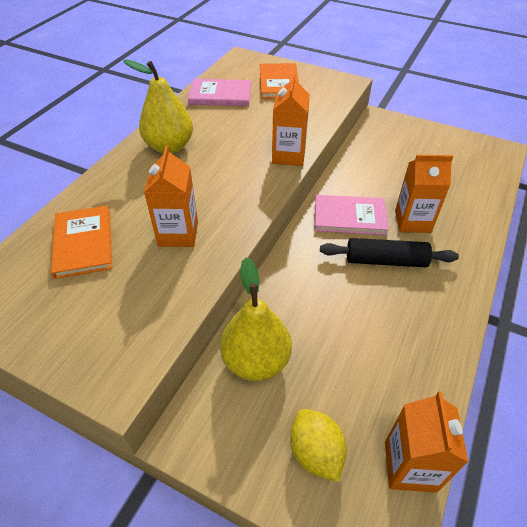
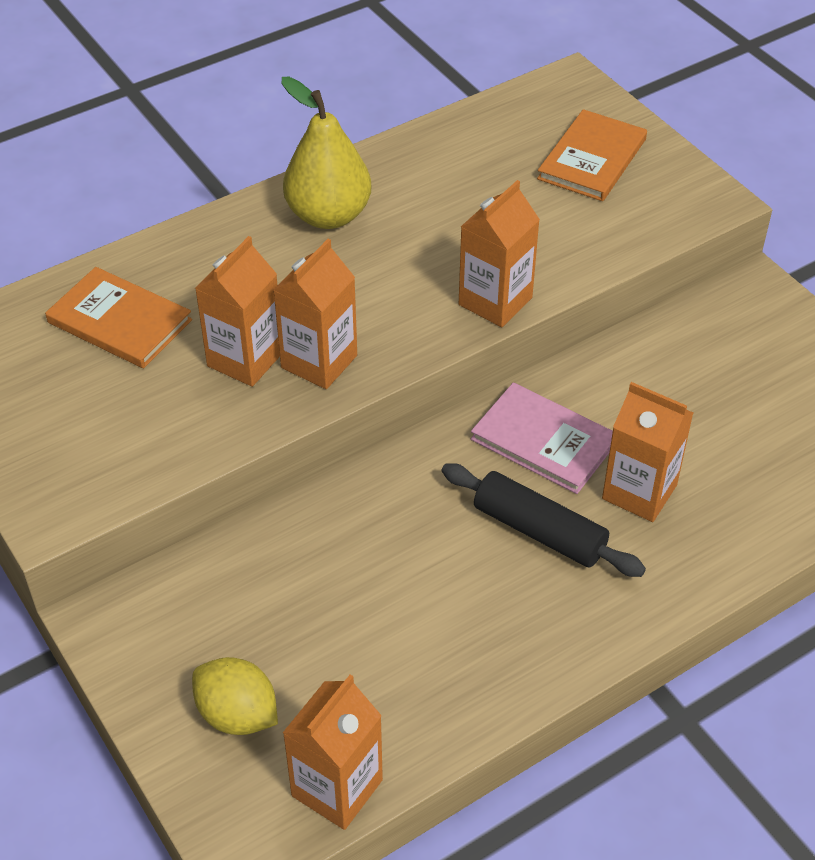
camera: 30 degrees right, 0 degrees up
orange book [51,205,112,279] -> orange book turned 75 degrees counterclockwise [45,267,192,368]
pink book [188,79,251,106] -> none
yellow pear [220,257,292,381] -> none
yellow lemon [290,409,347,482] -> yellow lemon turned 60 degrees counterclockwise [192,657,278,735]
none -> orange carton [273,239,357,389]

